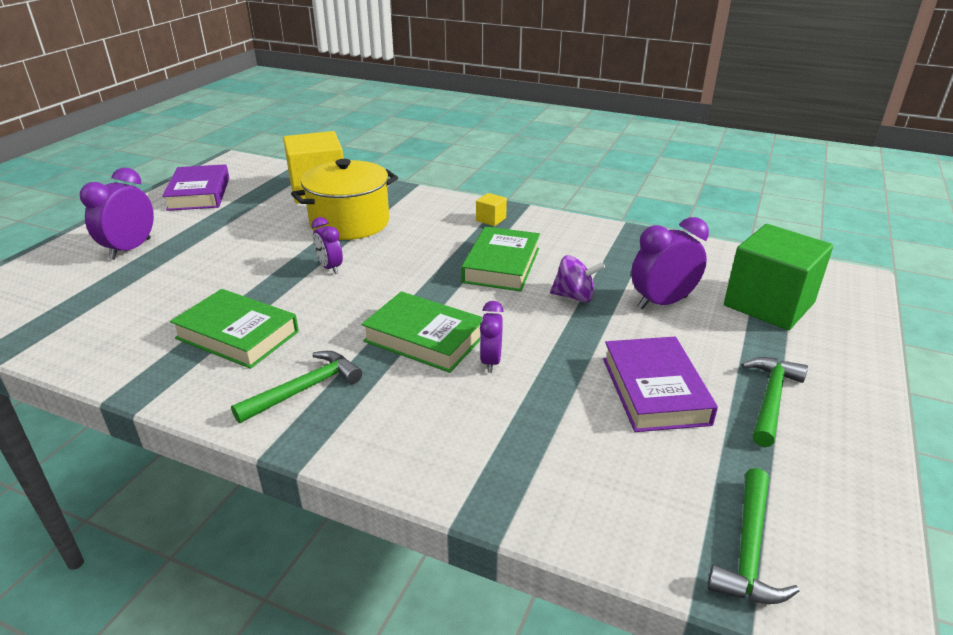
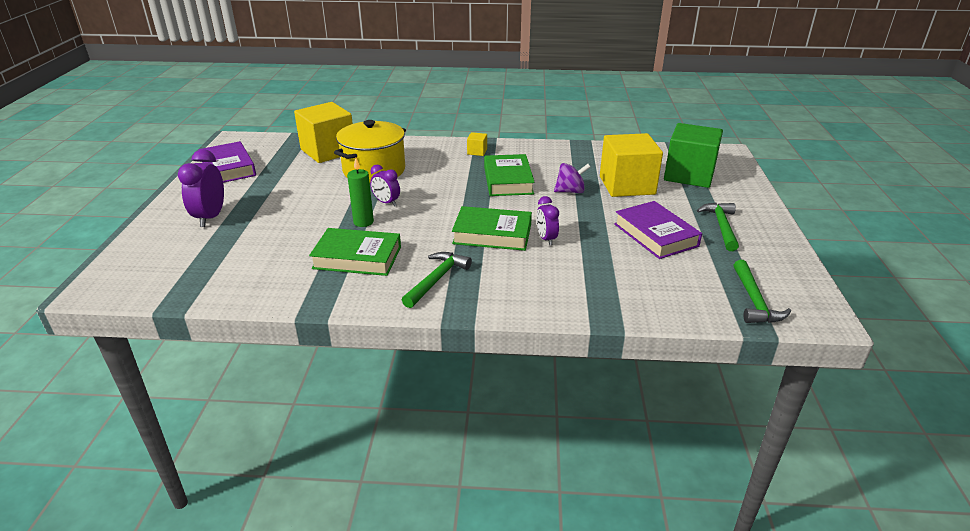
camera: 20 degrees left, 0 degrees up
purple clock [631,217,709,310] -> yellow cube [600,133,663,197]
none -> green candle [347,158,374,227]

